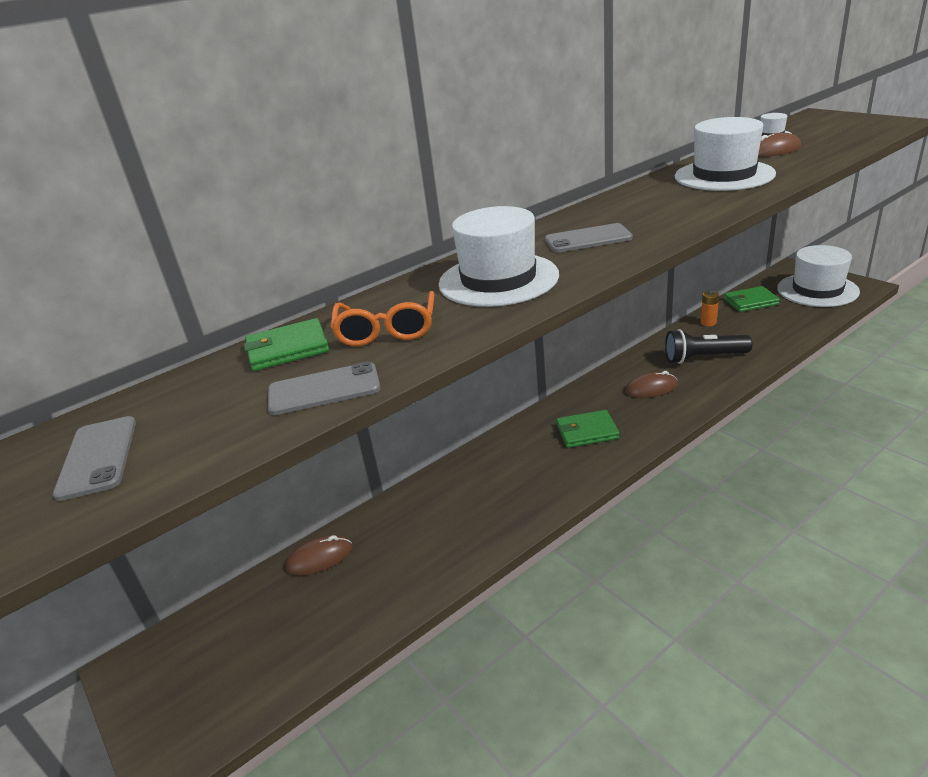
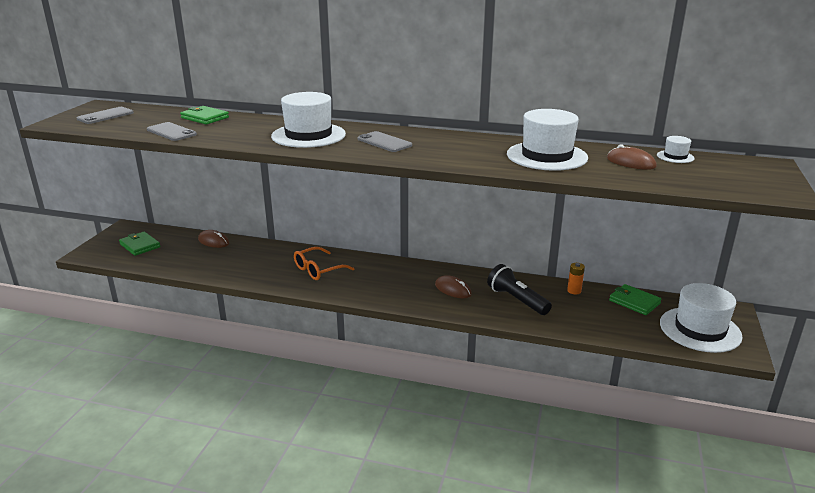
camera: 50 degrees right, 5 degrees down
orange glasses [331,291,435,346] -> orange glasses moved to [294,247,354,280]
green wallet [556,410,619,448] -> green wallet moved to [119,232,160,256]

